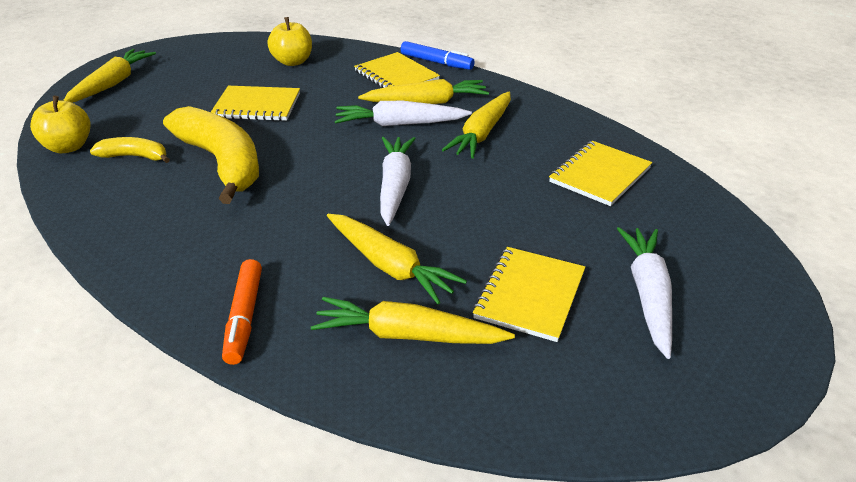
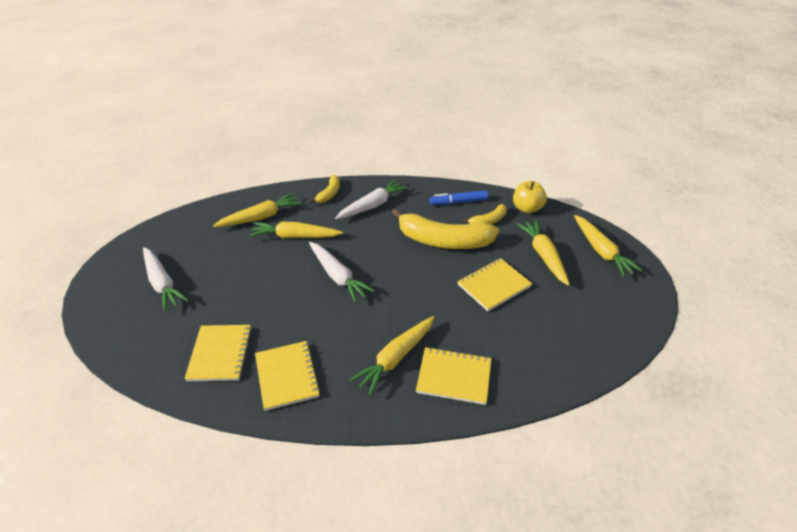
camera: 140 degrees right, 5 degrees up
orange marker [222,259,262,365] -> yellow banana [309,175,340,203]
yellow apple [268,17,312,66] -> none
white carrot [335,101,472,126] -> white carrot moved to [335,179,409,219]
blue marker [401,41,475,70] -> blue marker moved to [430,190,488,205]
yellow carrot [442,92,511,159] -> yellow carrot moved to [517,220,570,286]
yellow notebook [473,247,585,342] -> yellow notebook moved to [255,341,320,411]

